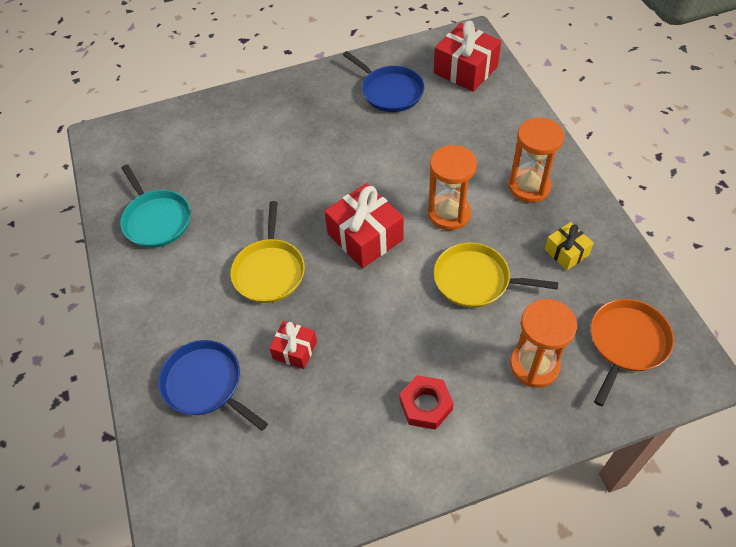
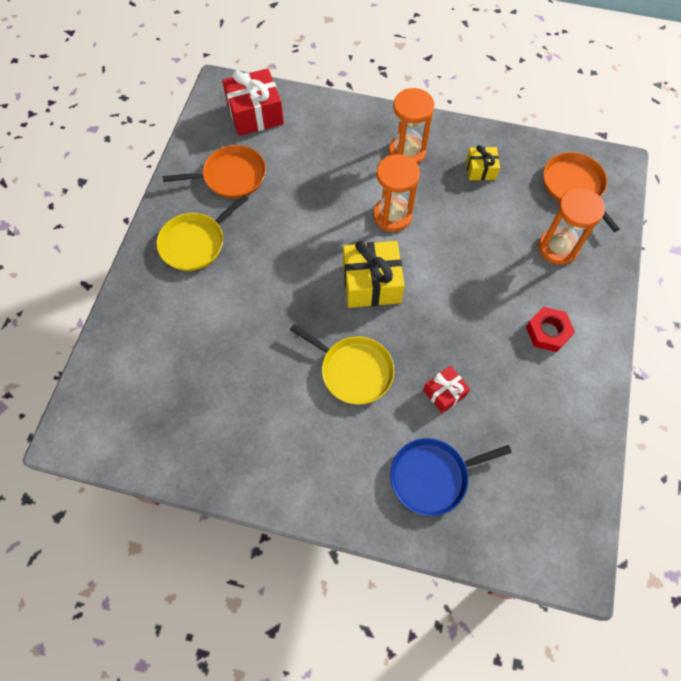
camera: 60 degrees left, 10 degrees up
turquoise pan [120,164,191,248] -> none
red gift [324,183,404,268] -> yellow gift [343,241,405,308]
blue pan [343,51,424,112] -> orange pan [163,145,266,198]
yellow pan [434,242,559,308] -> yellow pan moved to [157,195,249,271]

